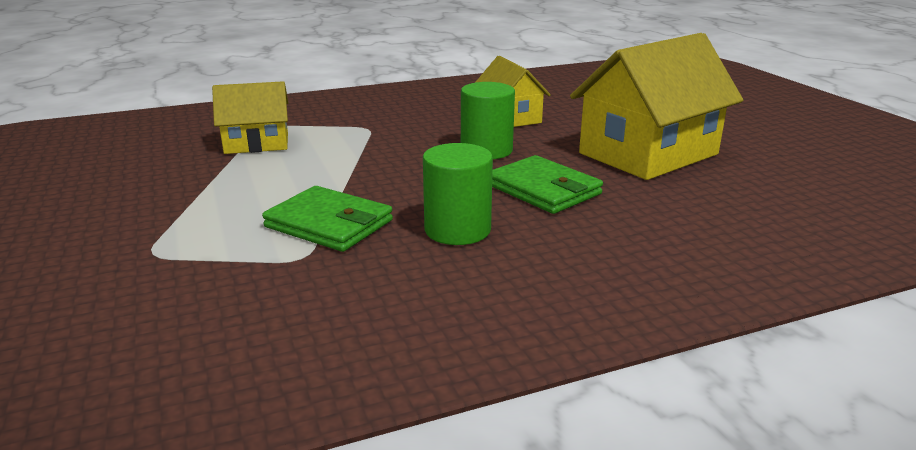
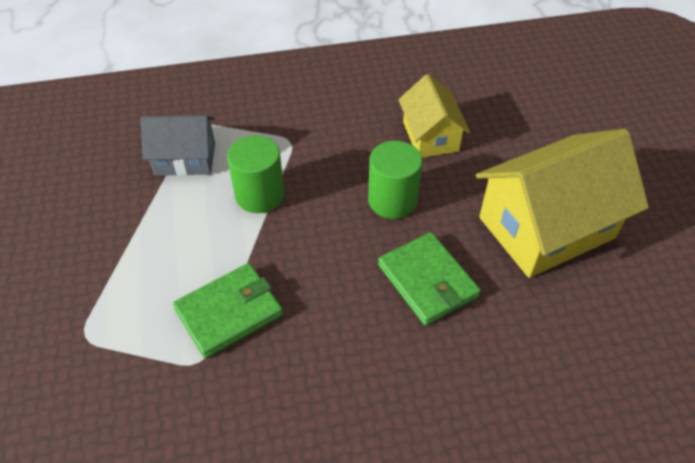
camera: 10 degrees right, 25 degrees up
yellow house [212,81,288,154] -> grey house [141,115,215,176]
green wallet [262,186,393,252] -> green wallet turned 75 degrees counterclockwise [173,263,283,359]
green cylinder [423,143,493,245] -> green cylinder moved to [227,135,284,213]

